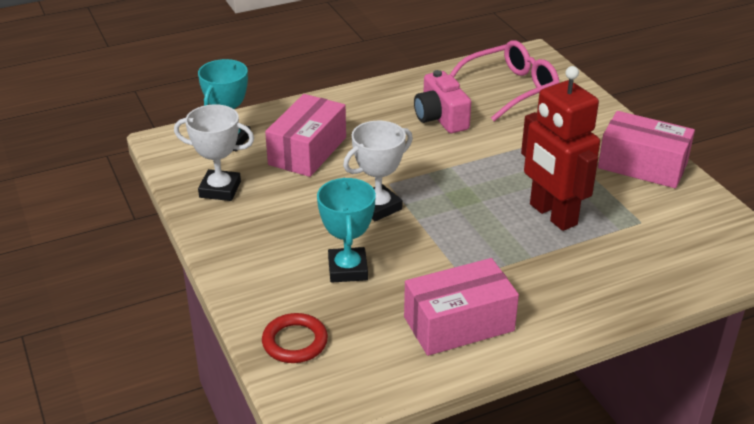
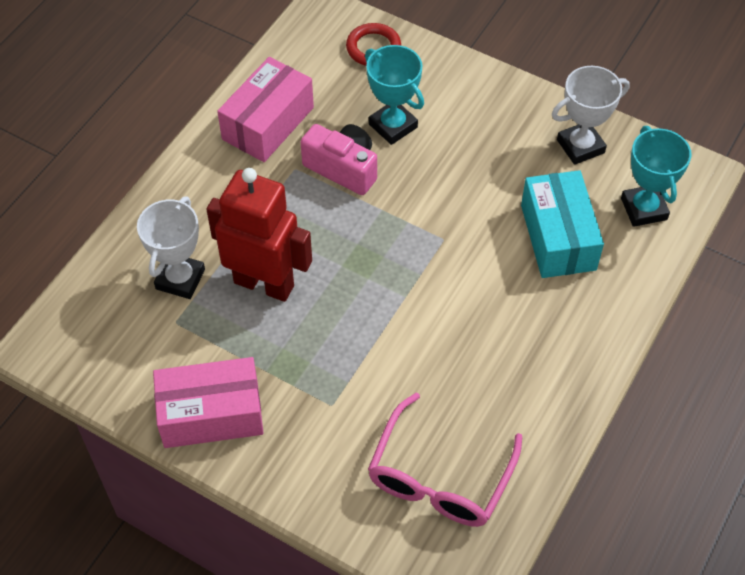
camera: 145 degrees right, 20 degrees up
pink box [265,94,346,177] -> turquoise box [521,170,604,278]
white trophy [343,120,413,221] -> white trophy moved to [137,196,205,299]
pink camera [414,70,471,133] -> pink camera moved to [301,124,377,195]

